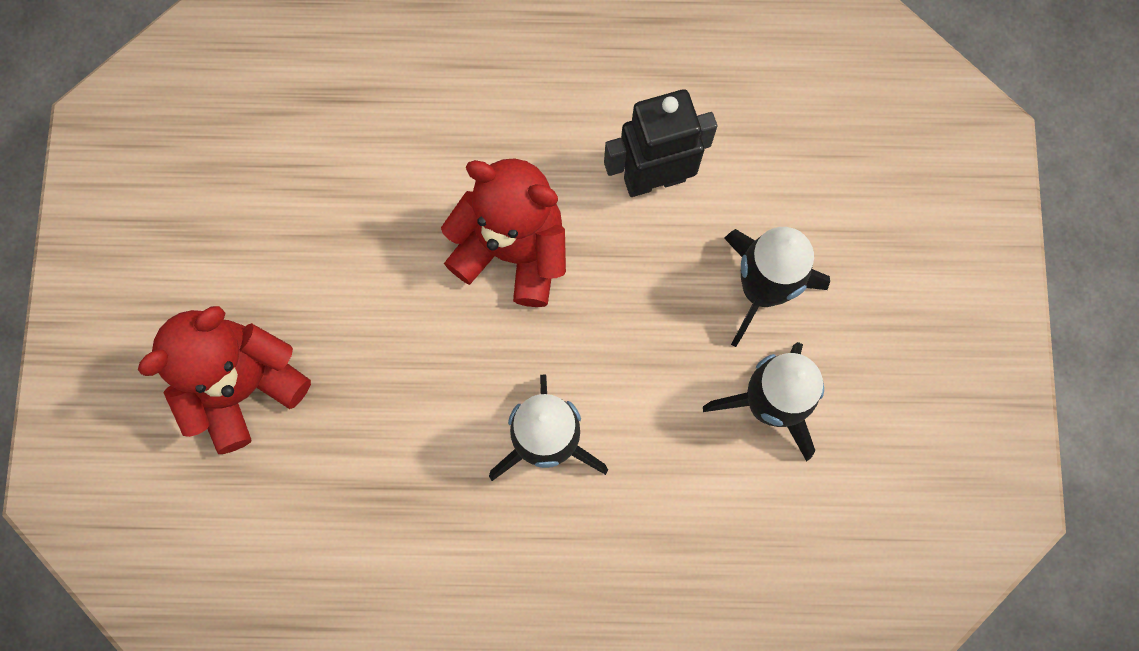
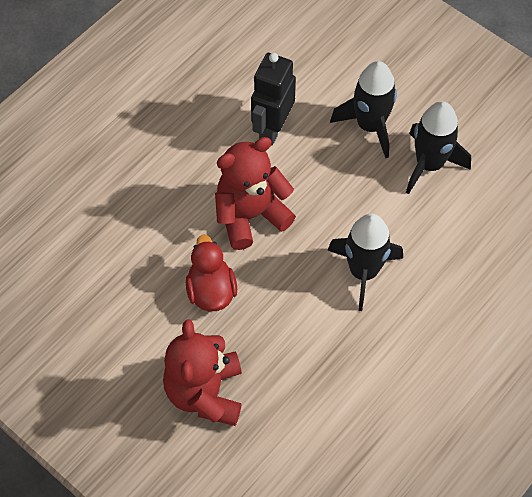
camera: 50 degrees left, 15 degrees down
none -> red duck [186,235,237,311]

